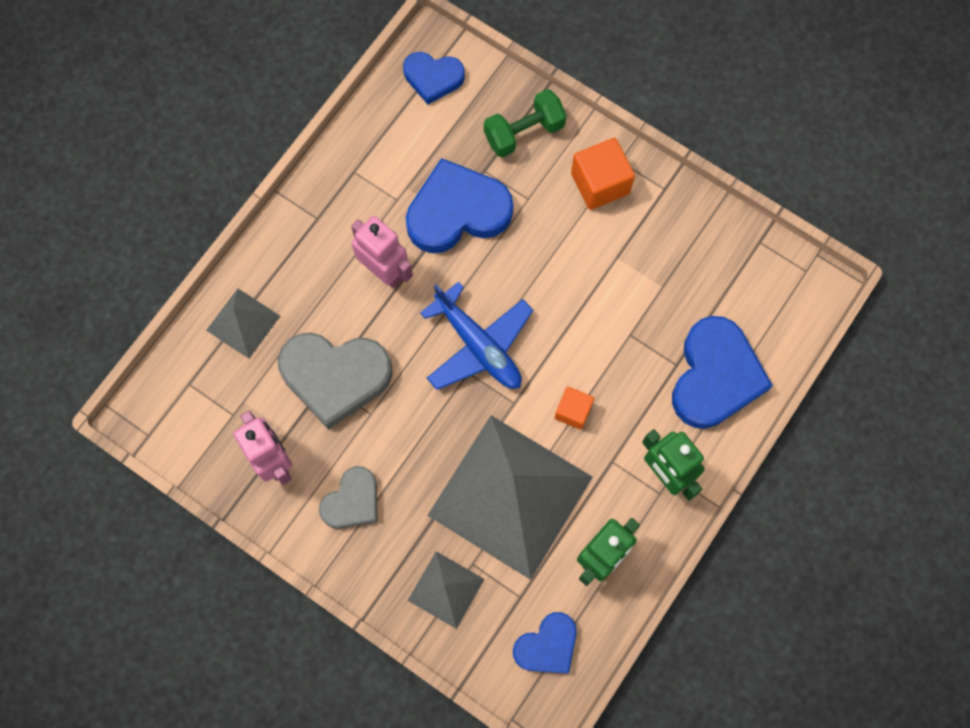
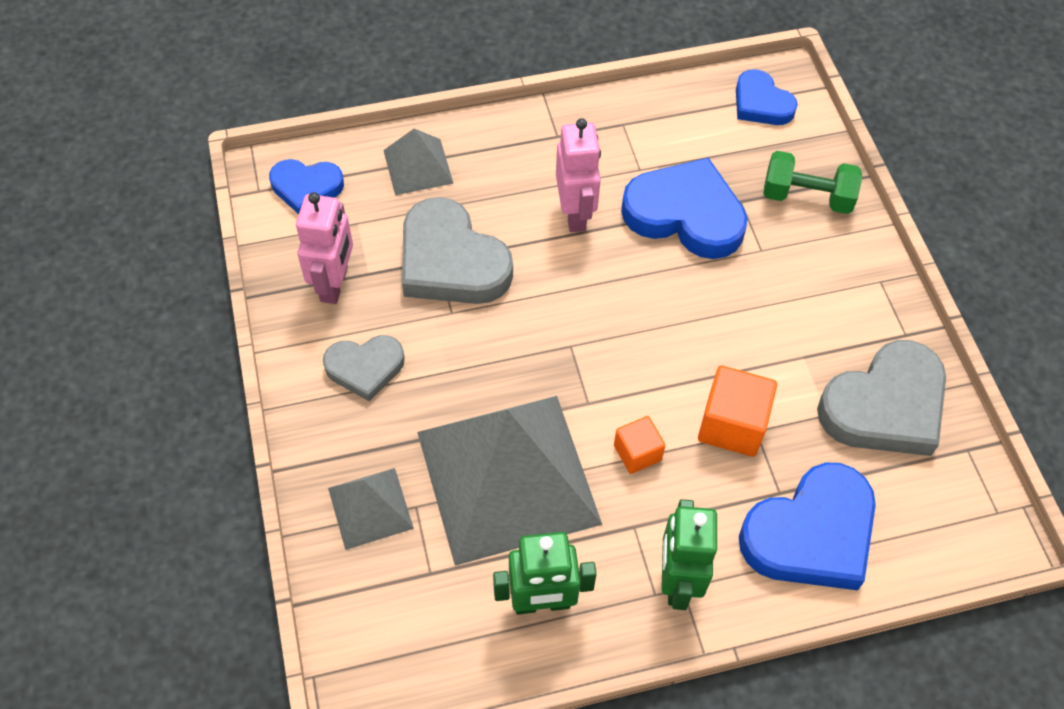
camera: 40 degrees right, 15 degrees down
blue plane [420,282,533,390] -> none
blue heart [513,612,577,674] -> blue heart moved to [269,159,344,214]
orange cube [571,138,635,210] -> orange cube moved to [698,366,777,457]
none -> grey heart [817,340,946,456]

